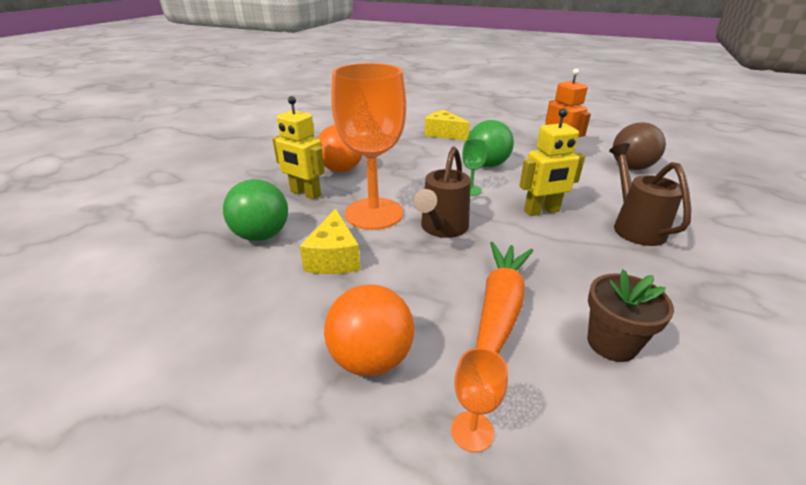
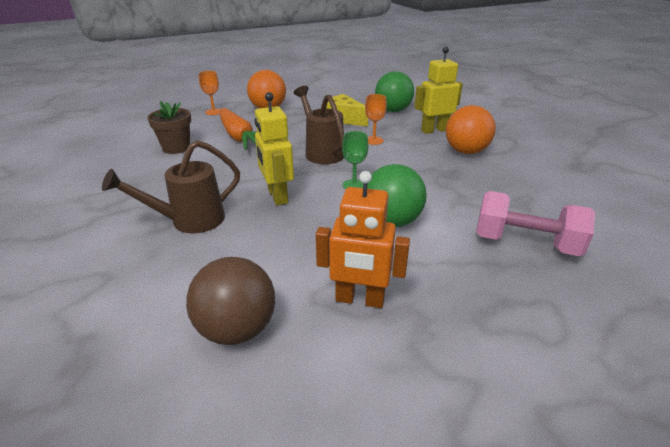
camera: 130 degrees right, 0 degrees up
orange goblet [331,63,406,230] -> orange goblet [365,94,387,145], size x0.40
yellow cheese [425,110,470,141] -> pink dumbbell [476,191,595,256]
yellow robot [519,108,585,216] -> yellow robot turned 45 degrees counterclockwise [255,92,294,205]
brown watering can [609,143,691,246] -> brown watering can turned 120 degrees clockwise [102,140,240,233]

